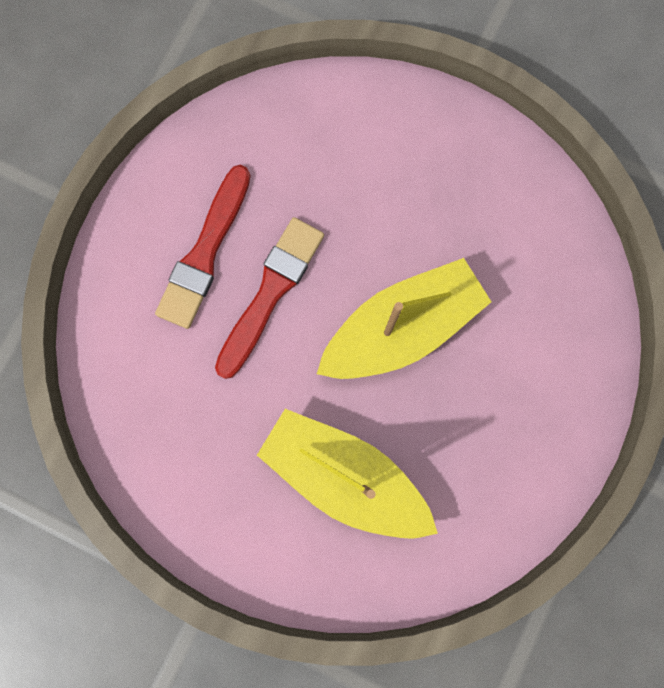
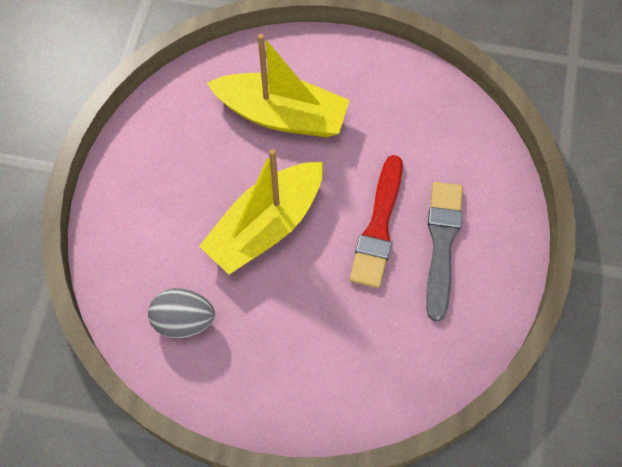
camera: 165 degrees right, 15 degrees down
red brush [155,165,251,329] -> grey brush [426,182,463,322]
none -> grey egg [148,288,215,338]

